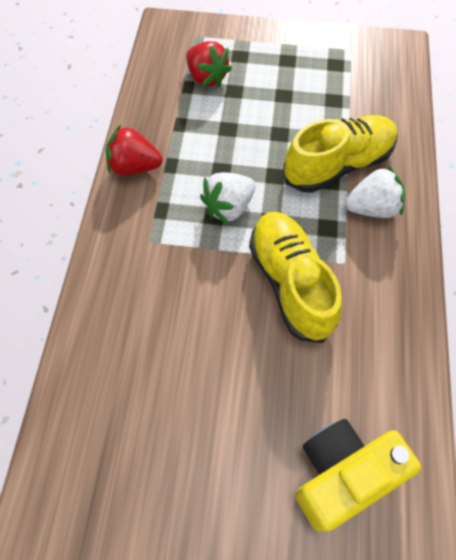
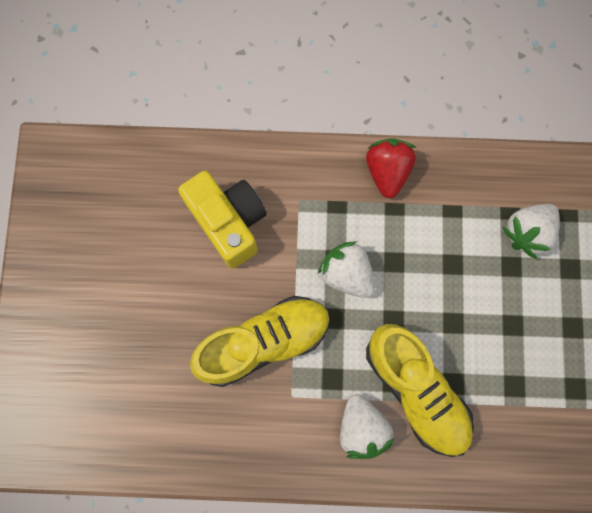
camera: 85 degrees right, 15 degrees up
red strawberry [186,41,232,88] -> white strawberry [502,204,560,259]
yellow camera [295,419,421,532] -> yellow camera moved to [178,171,267,269]

